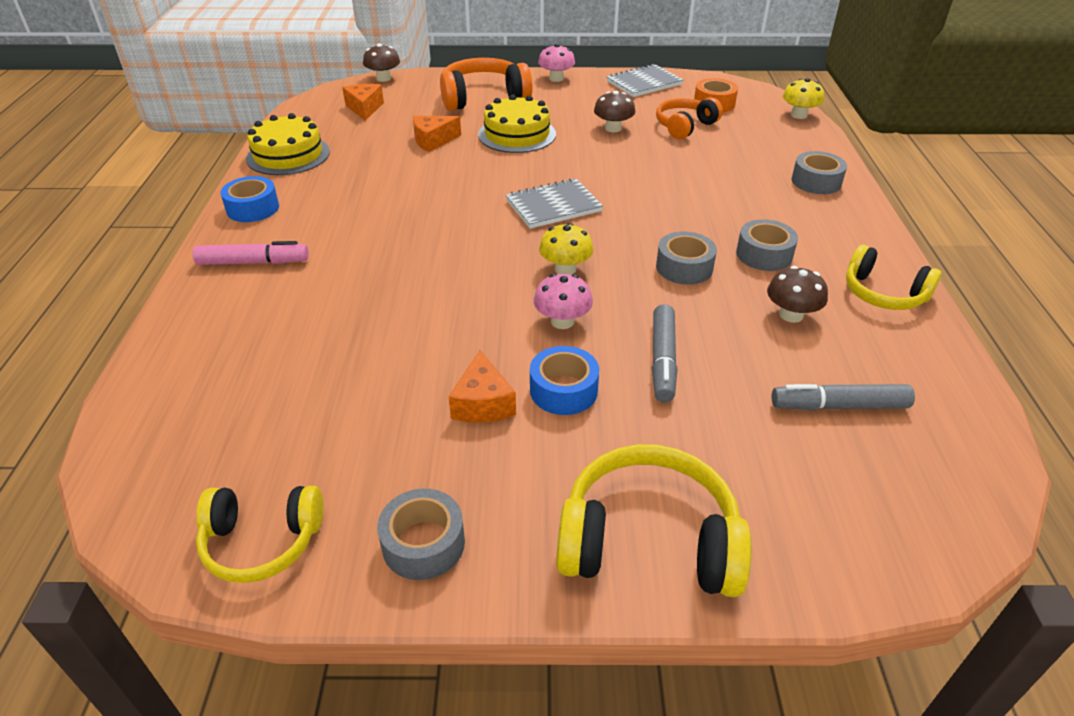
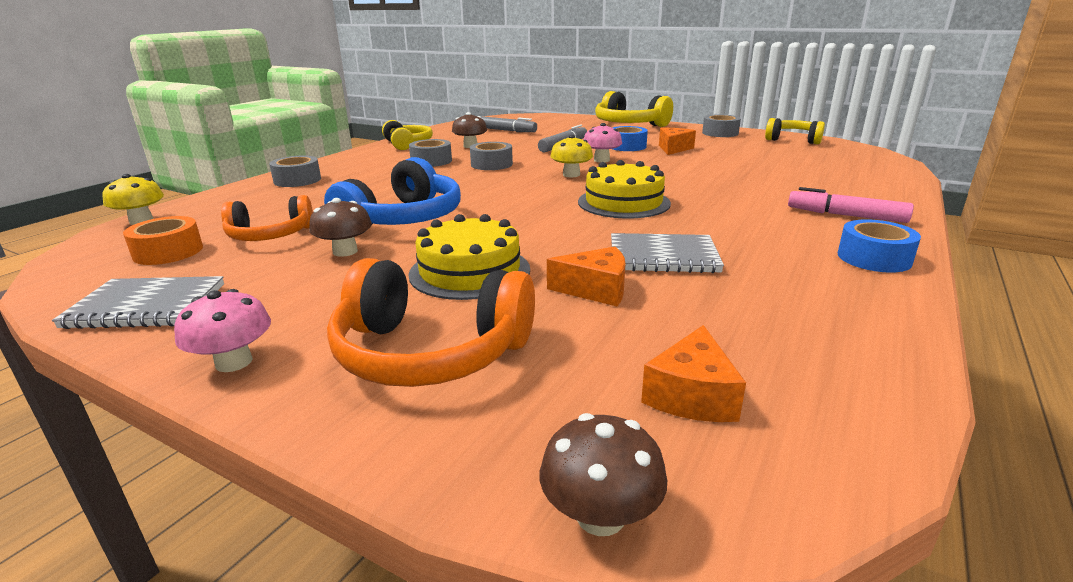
camera: 150 degrees left, 15 degrees down
yellow cake [246,113,330,175] -> yellow cake moved to [578,160,671,218]
grey notebook [506,178,603,229] -> grey notebook moved to [611,233,724,273]
none -> blue headphones [324,157,461,225]

